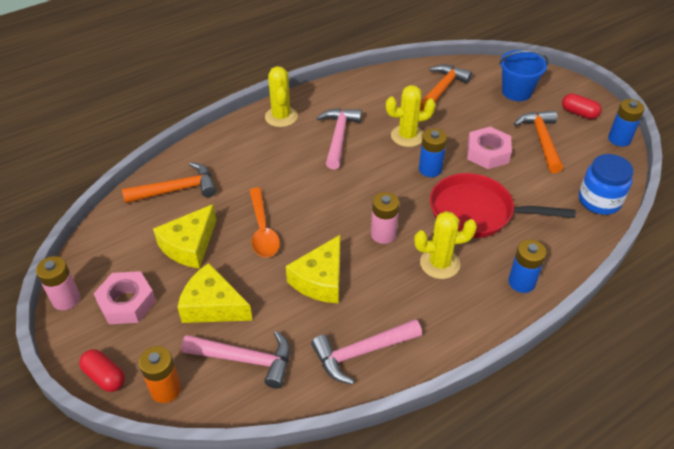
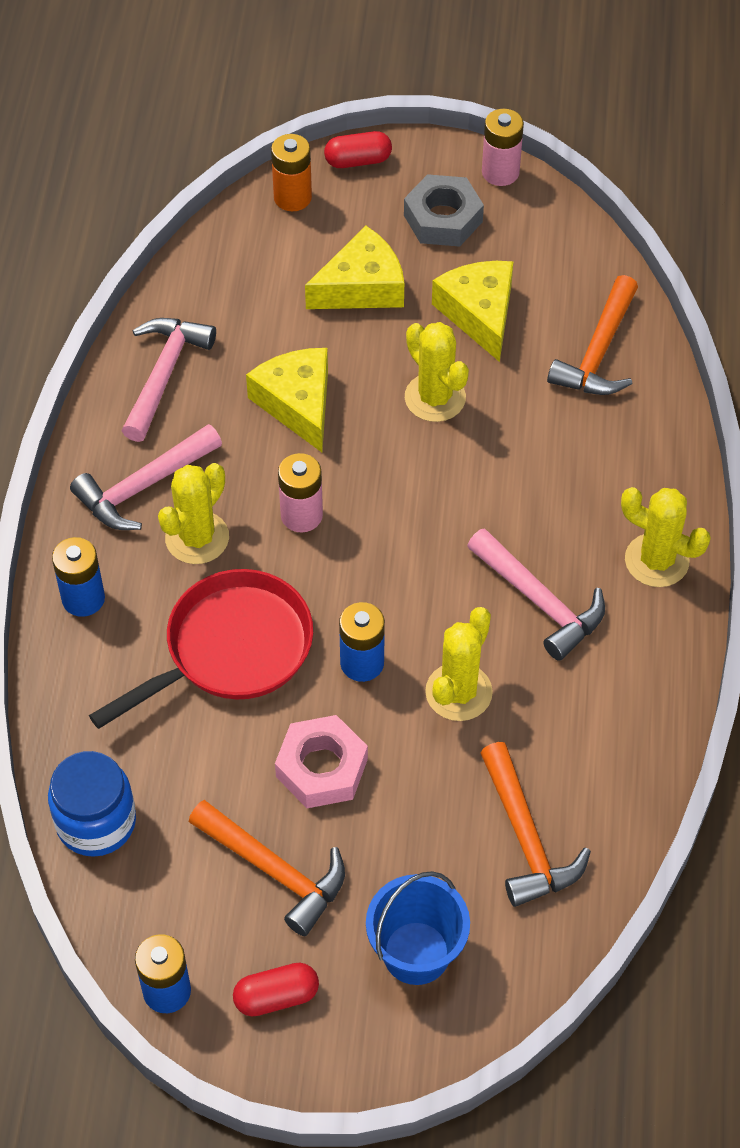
camera: 130 degrees right, 10 degrees up
pink nut [93,271,156,324] -> grey nut [404,174,484,247]
pink hammer [181,331,290,389] -> pink hammer moved to [70,424,222,530]
orange spoon [249,188,280,257] -> yellow cactus [405,322,469,422]

